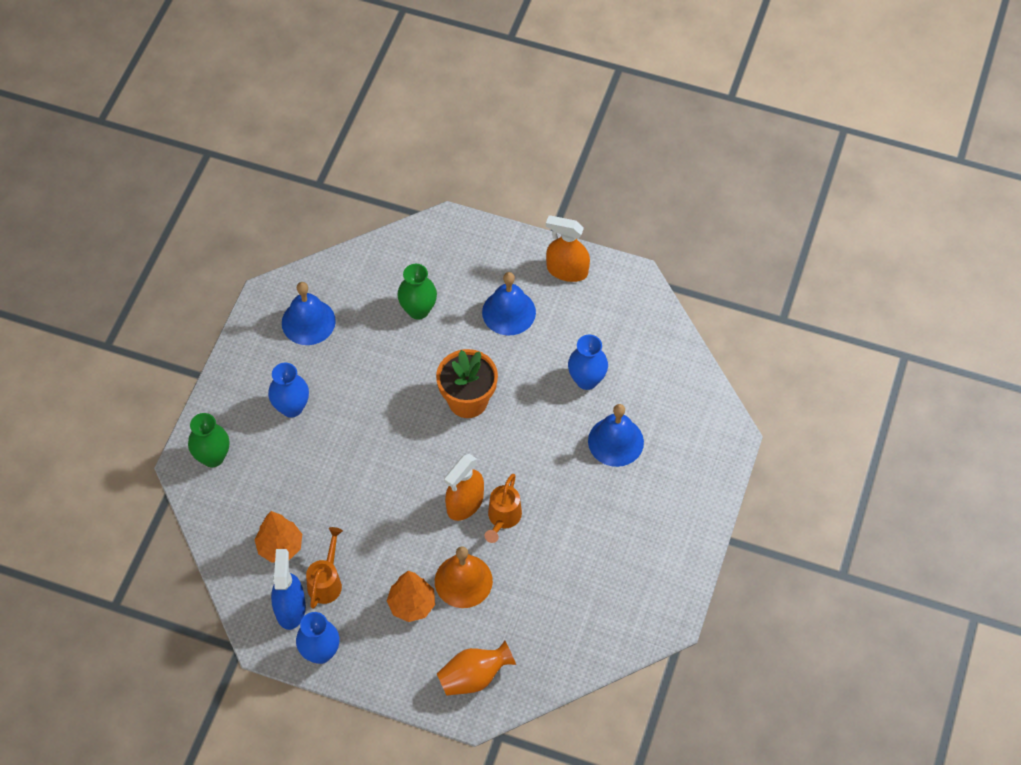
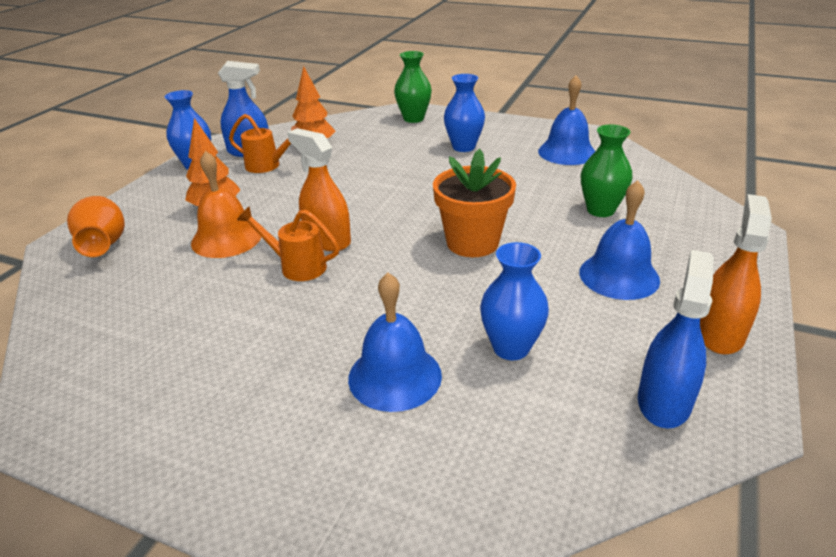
camera: 95 degrees right, 25 degrees down
none -> blue spray bottle [638,250,714,429]

